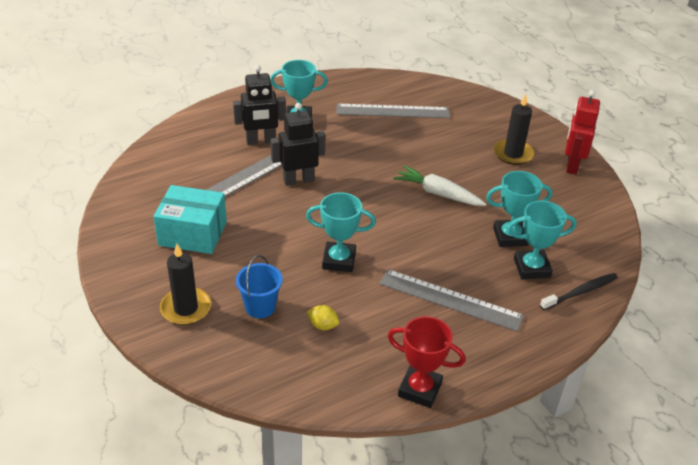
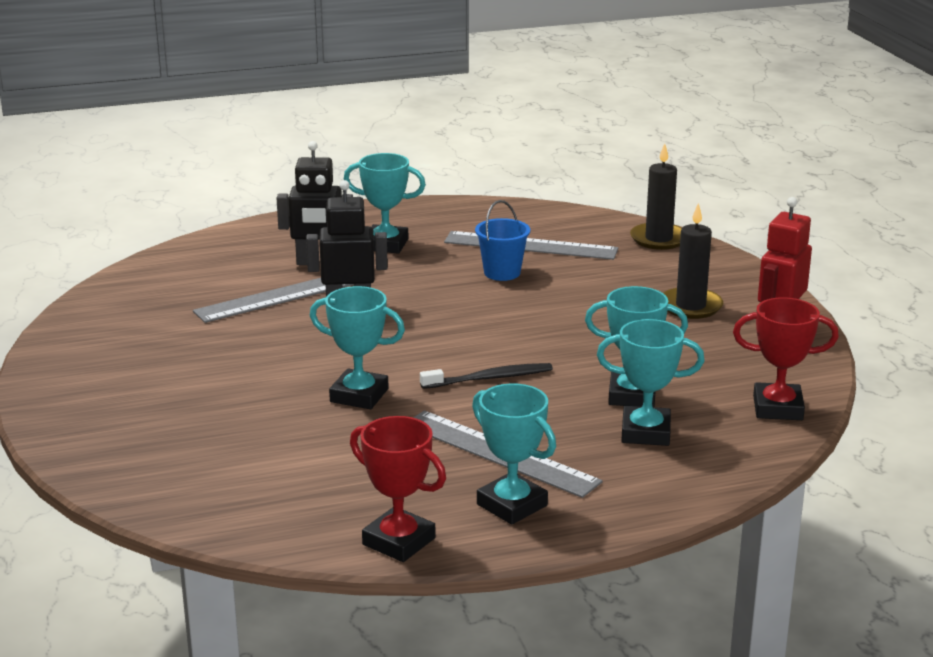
camera: 15 degrees right, 15 degrees down
turquoise box [153,185,227,254] -> none
black candle [160,244,211,325] -> black candle moved to [630,143,682,250]
blue bucket [236,255,283,318] -> blue bucket moved to [475,200,530,281]
yellow lemon [307,305,339,330] -> none
white carrot [393,166,486,206] -> none
black toothbrush [540,273,618,310] -> black toothbrush moved to [420,363,553,389]
none -> turquoise trophy [472,383,556,525]
none -> red trophy [733,297,839,420]

